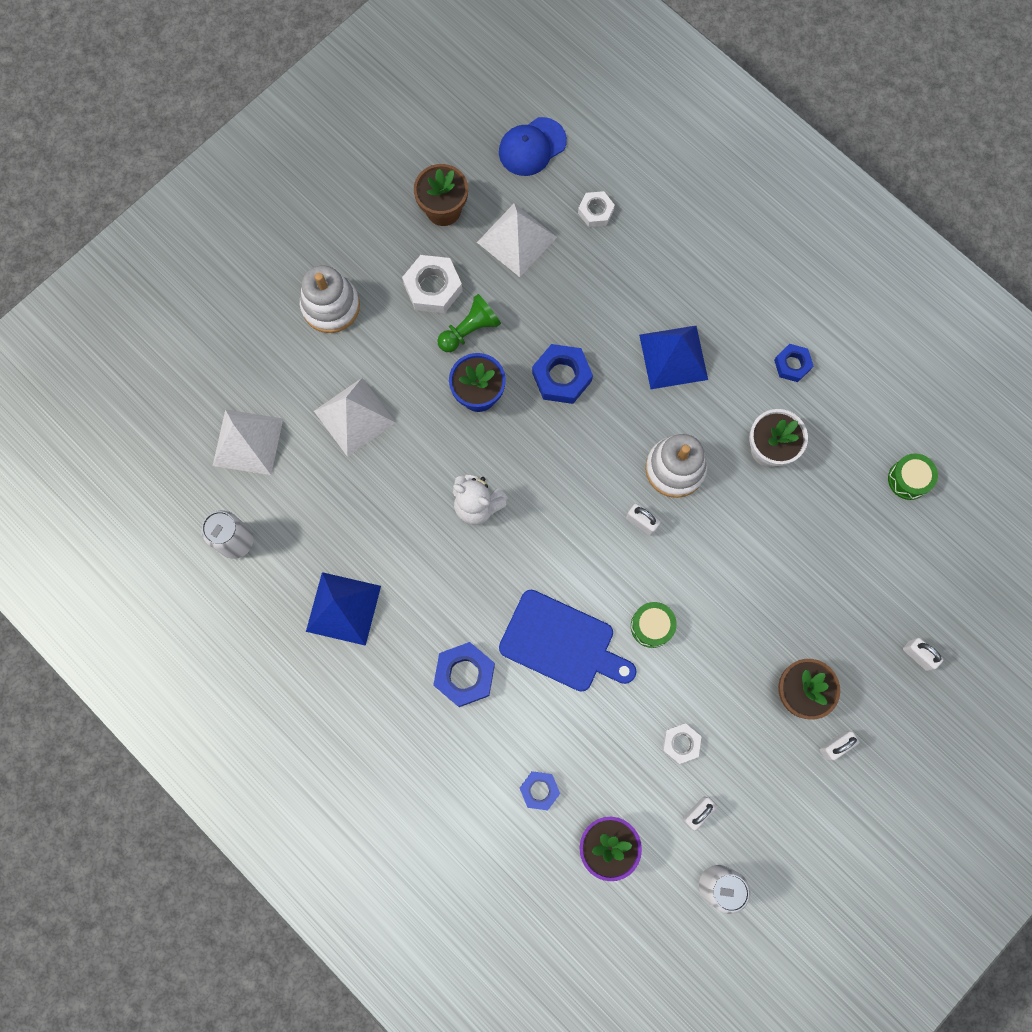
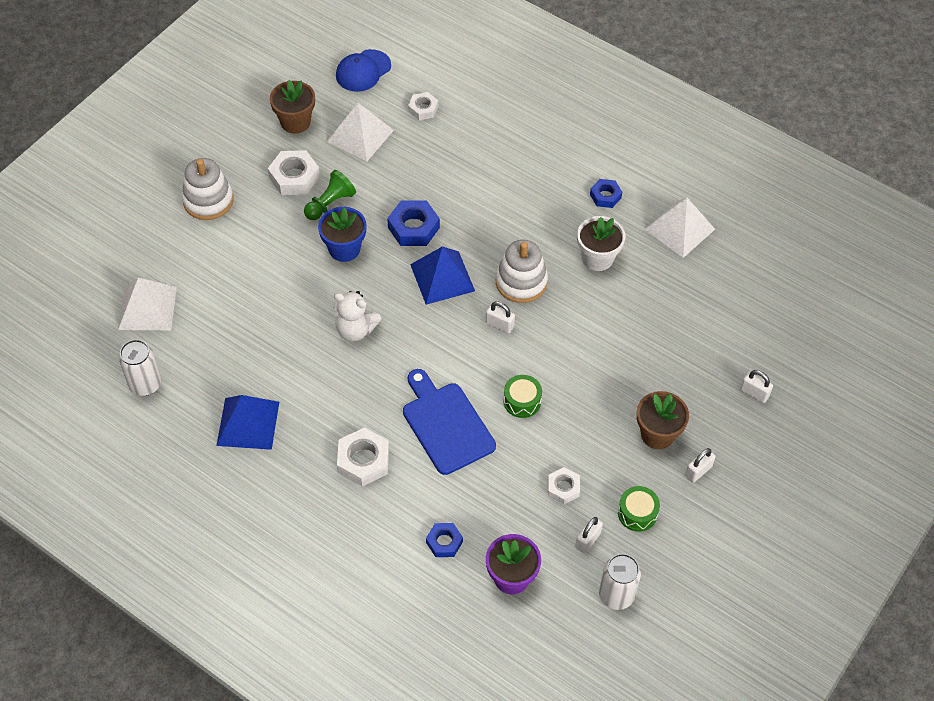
camera: 10 degrees left, 20 degrees down
white pyramid [314,378,396,457] -> white pyramid moved to [645,197,715,258]
blue nut [433,642,495,707] -> white nut [337,427,389,486]
blue cutting board [499,590,637,692] -> blue cutting board turned 135 degrees counterclockwise [403,369,496,475]
blue pyramid [639,326,708,389] -> blue pyramid moved to [410,246,475,305]
green drum [888,453,938,500] -> green drum moved to [618,486,660,532]

